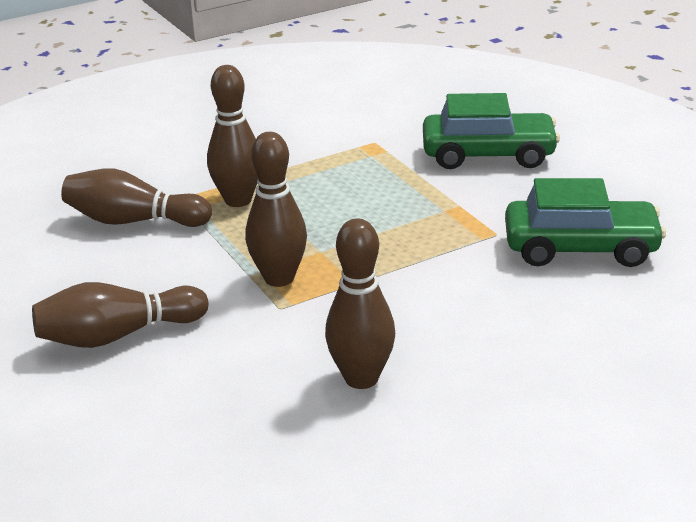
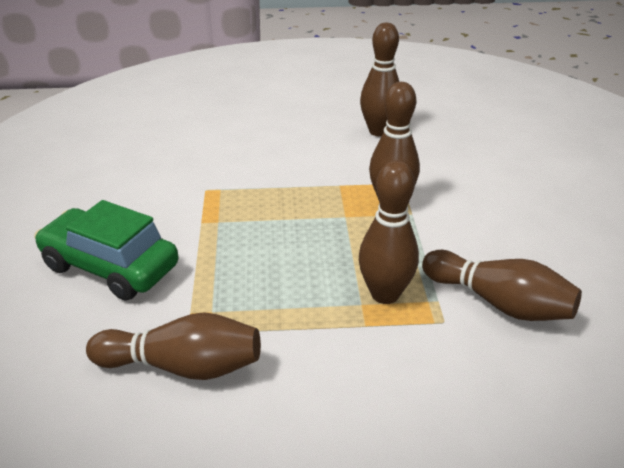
camera: 155 degrees left, 5 degrees up
brown bowling pin [32,282,208,348] -> brown bowling pin moved to [86,312,261,380]
green car [505,178,666,267] -> none

